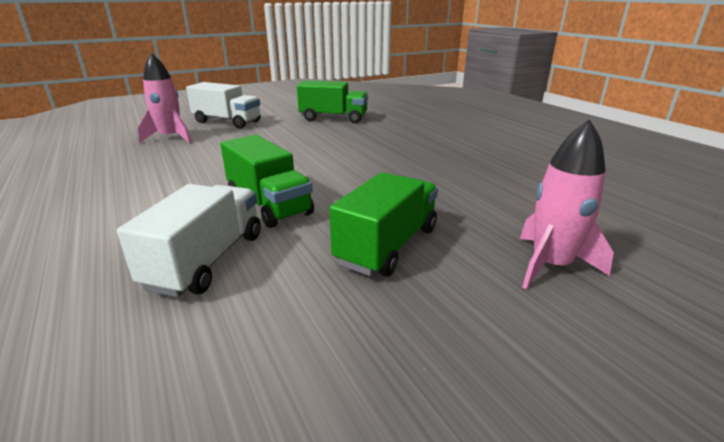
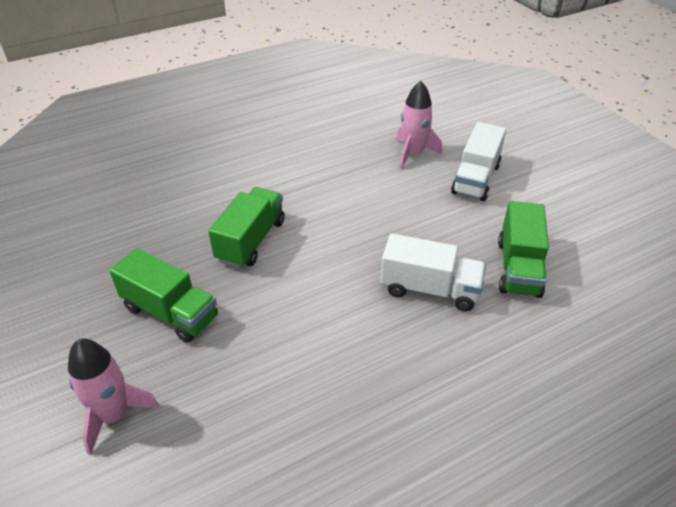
camera: 90 degrees right, 15 degrees up
white truck [117,184,261,297] -> white truck moved to [381,234,486,311]
green truck [221,135,314,228] -> green truck turned 150 degrees clockwise [208,187,285,268]

